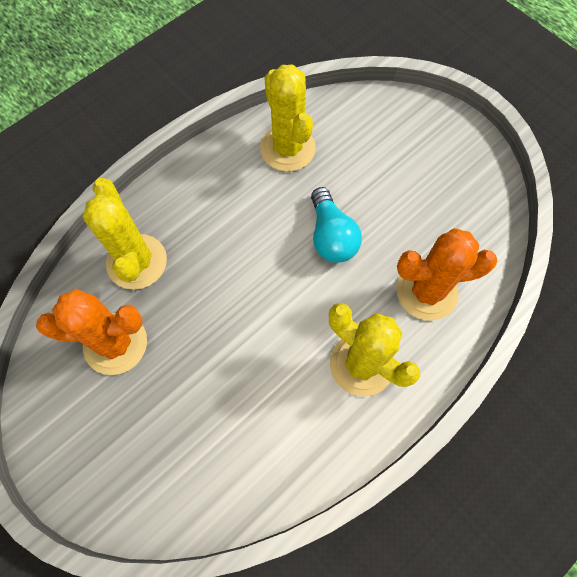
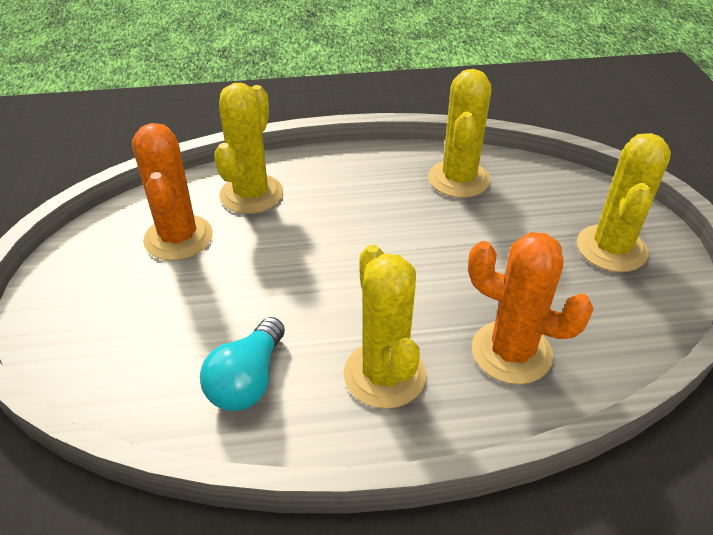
camera: 35 degrees right, 25 degrees down
orange cactus [36,289,147,375] -> orange cactus turned 45 degrees clockwise [132,123,213,261]
turquoise light bulb [311,187,362,263] -> turquoise light bulb moved to [200,317,285,411]
none -> yellow cactus [577,133,671,272]

